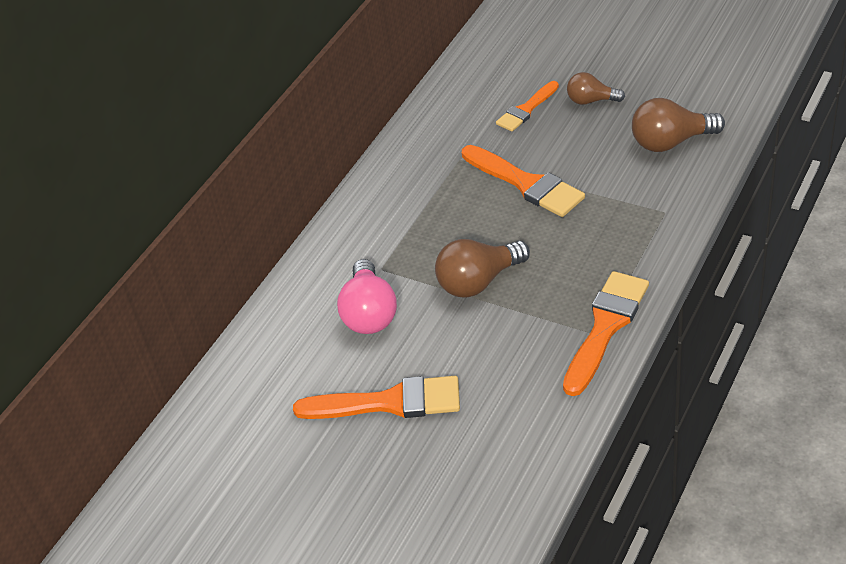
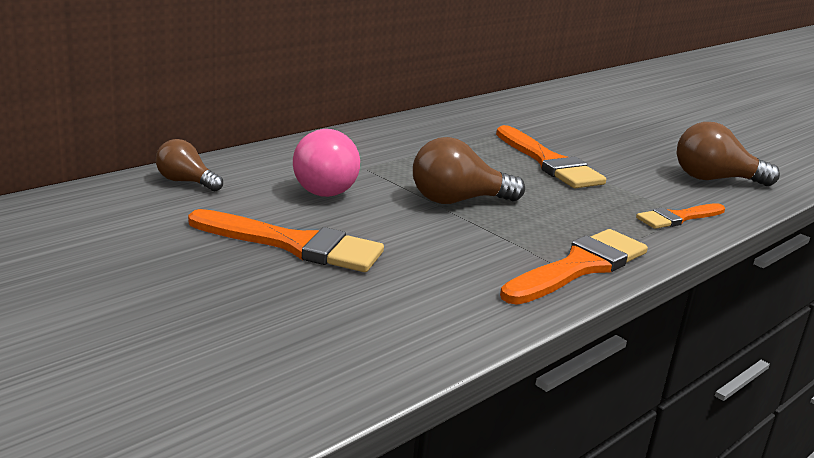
camera: 10 degrees right, 20 degrees down
orange brush [496,81,559,132] -> orange brush moved to [636,203,725,229]
brown light bulb [567,72,625,105] -> brown light bulb moved to [156,139,223,191]

